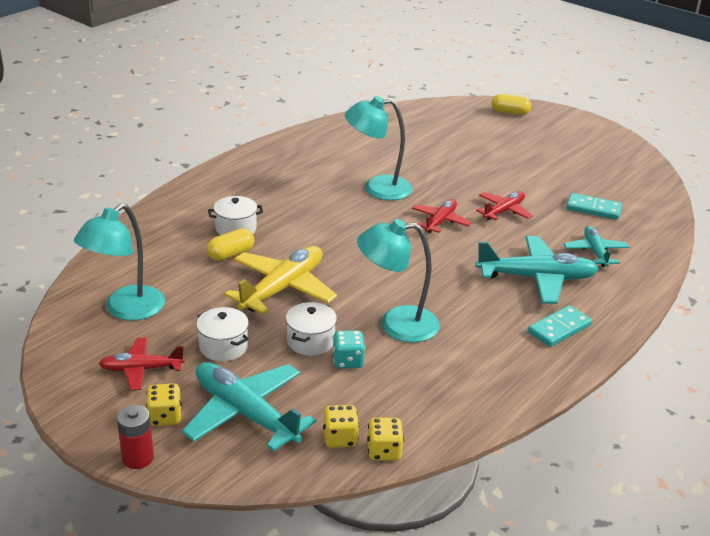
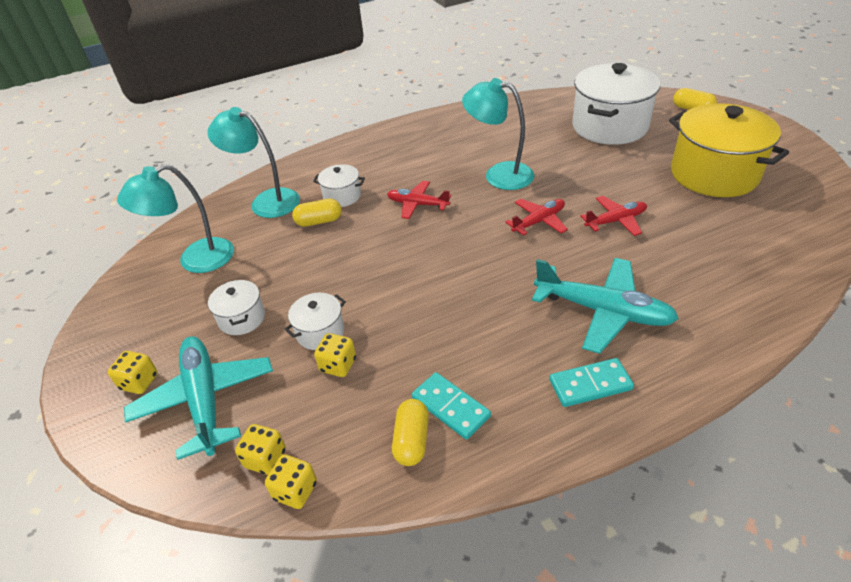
camera: 30 degrees right, 10 degrees up
red plane [99,338,185,390] -> red plane moved to [387,181,451,219]
red battery [117,405,154,469] -> none
yellow plane [224,246,337,314] -> none
turquoise dice [332,330,365,369] -> yellow dice [314,333,356,377]
turquoise lamp [357,219,440,343] -> turquoise lamp moved to [207,107,300,218]
turquoise plane [564,226,629,267] -> none
turquoise domino [566,193,622,220] -> turquoise domino moved to [412,372,491,440]
none -> yellow capsule [392,399,429,466]
none -> white pot [572,63,660,145]
none -> yellow pot [669,103,789,197]

